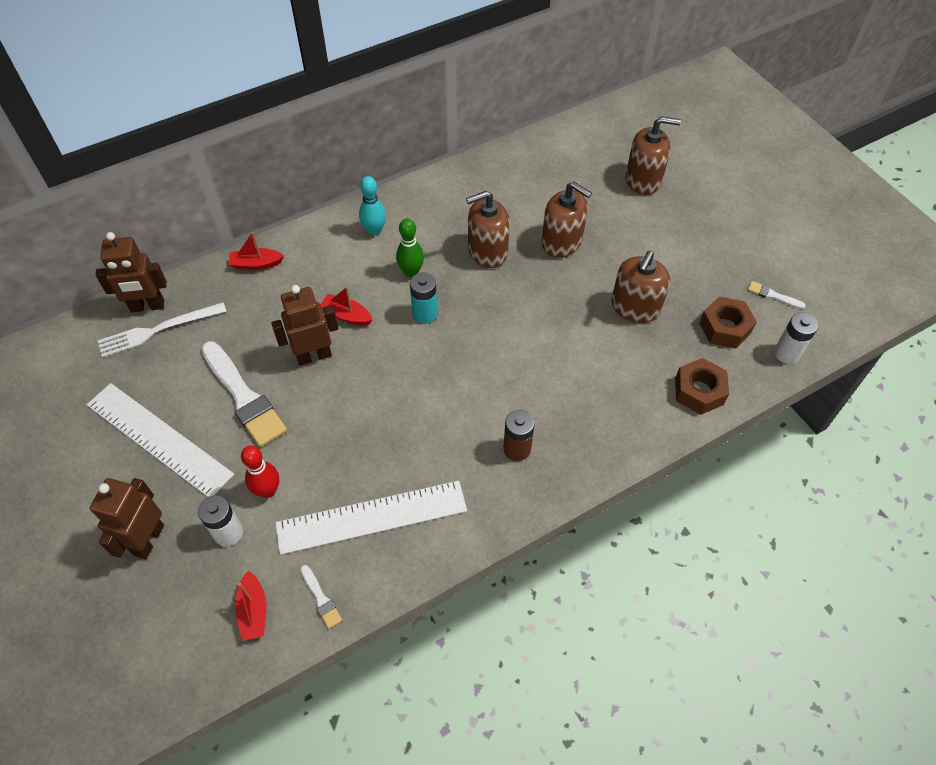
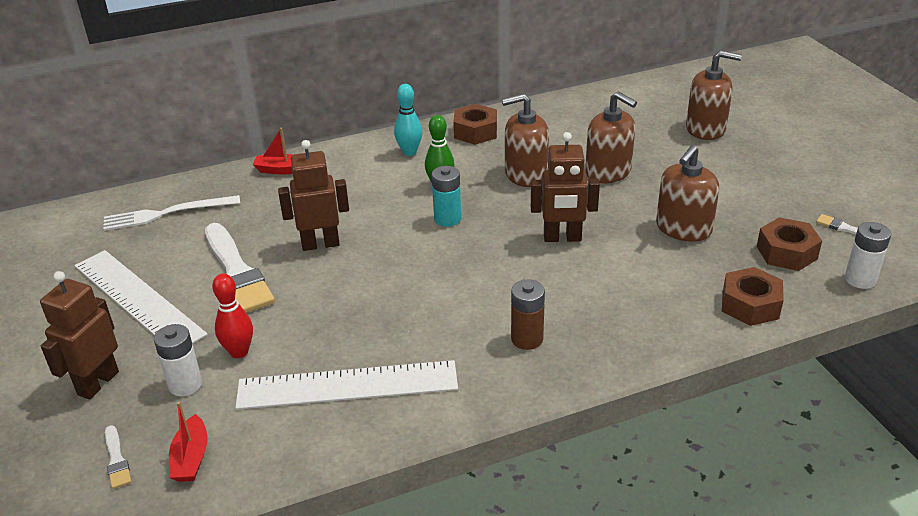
camera: 10 degrees right, 20 degrees down
brown robot [96,232,167,312] -> brown robot moved to [531,132,600,242]
white brush [300,565,342,629] -> white brush moved to [105,425,132,489]
red boat [320,287,372,325] -> none
none -> brown nut [453,104,497,145]

